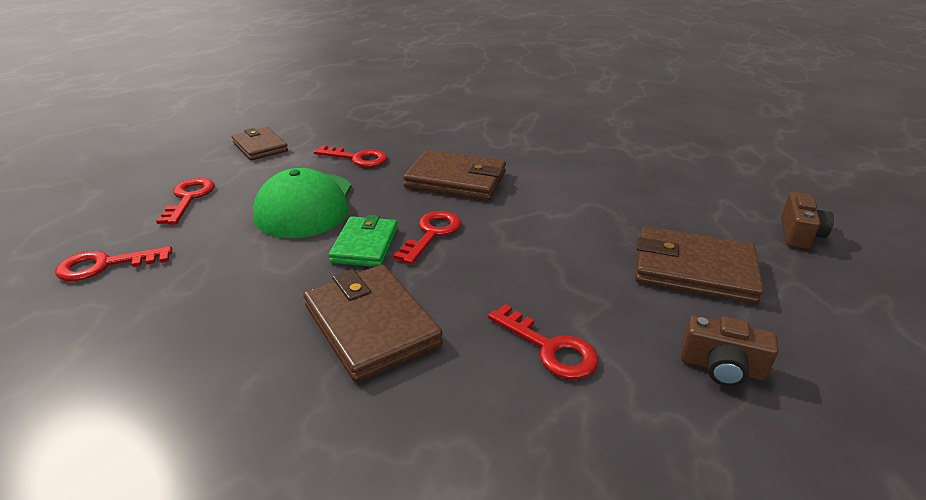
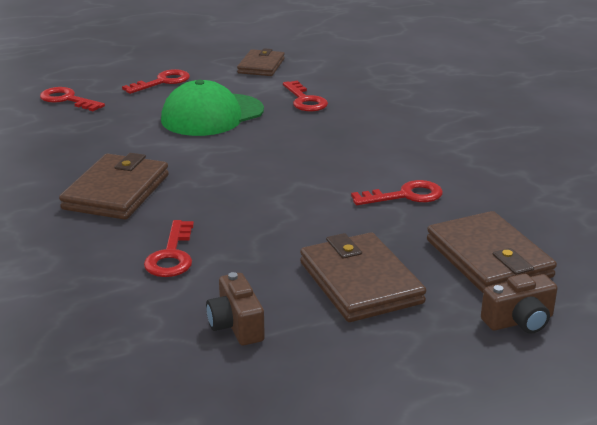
camera: 50 degrees right, 5 degrees down
green wallet [329,215,398,267] -> none
red key [393,211,461,264] -> red key moved to [351,180,443,205]
brown wallet [403,150,506,201] -> brown wallet moved to [427,211,557,293]

